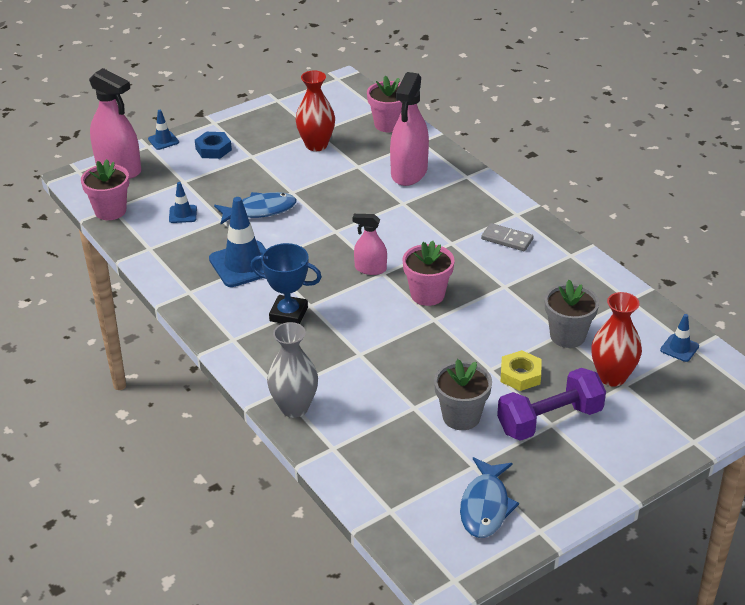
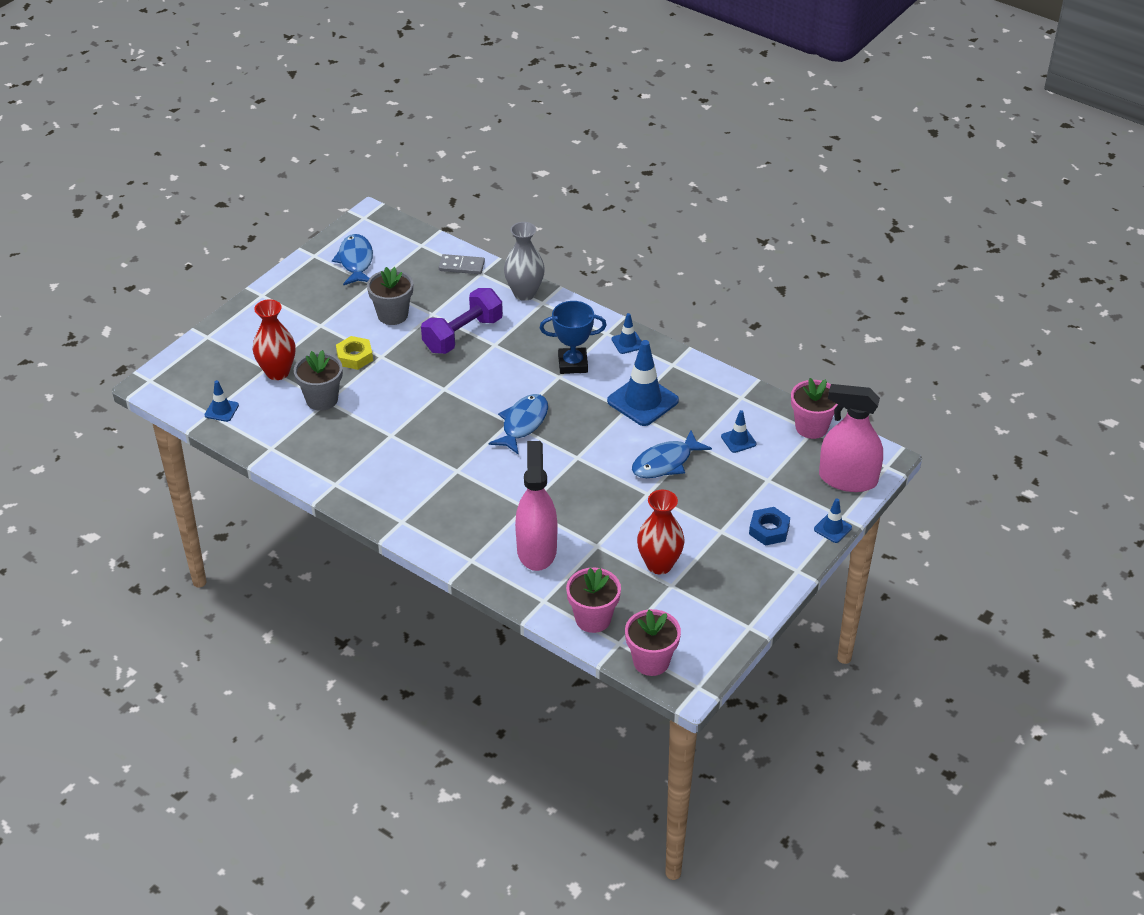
camera: 160 degrees right, 5 degrees up
pink spray bottle [353,214,387,275] -> blue fish [489,394,548,455]
pink flower pot [402,241,455,306] -> pink flower pot moved to [625,609,681,676]
grey domino [481,223,534,251] -> grey domino moved to [439,254,485,274]
purple dumbbell [497,368,606,441] -> purple dumbbell moved to [421,288,503,354]
none -> blue traffic cone [612,313,642,354]

